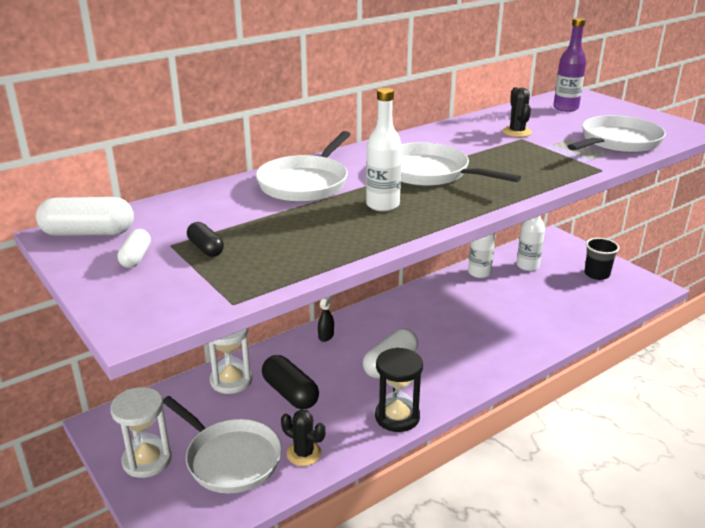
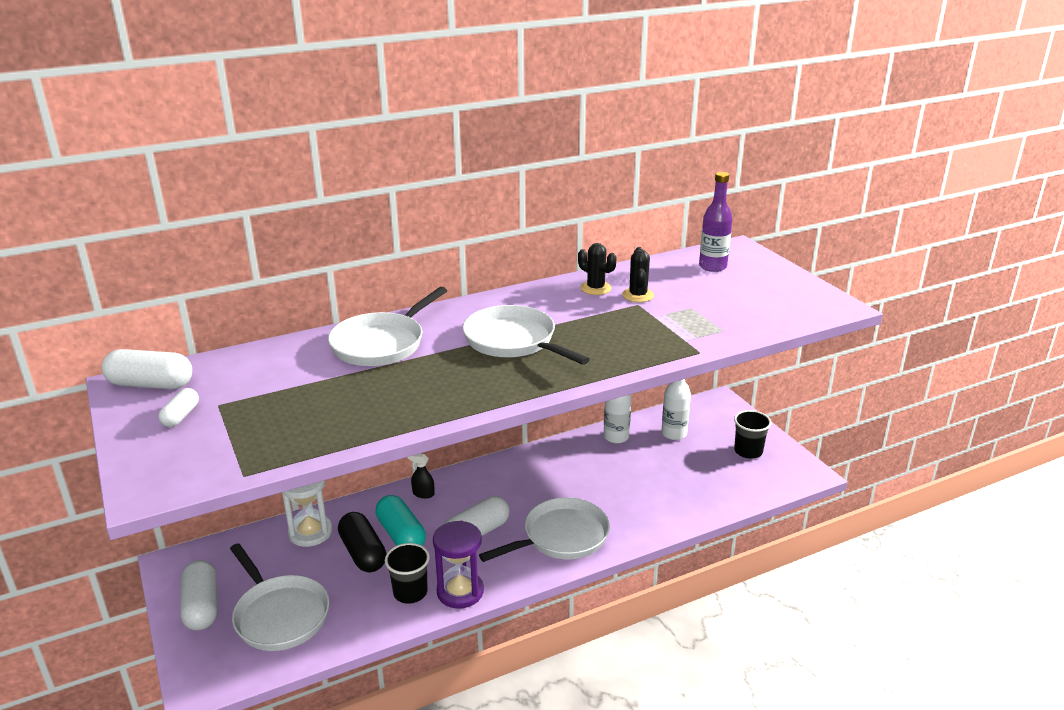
camera: 10 degrees right, 0 degrees up
white hourglass [110,387,172,478] -> white capsule [180,560,217,630]
black capsule [187,222,224,257] -> none
black cactus [281,410,325,466] -> black cactus moved to [578,243,617,295]
black spray bottle [318,295,334,342] -> black spray bottle turned 105 degrees counterclockwise [407,454,435,499]
white bottle [366,88,402,212] -> none
black hourglass [375,347,423,432] -> purple hourglass [433,521,484,608]
white pan [567,115,666,153] -> white pan moved to [479,497,610,562]
none -> turquoise capsule [375,495,426,546]
none -> black cup [385,543,430,604]

